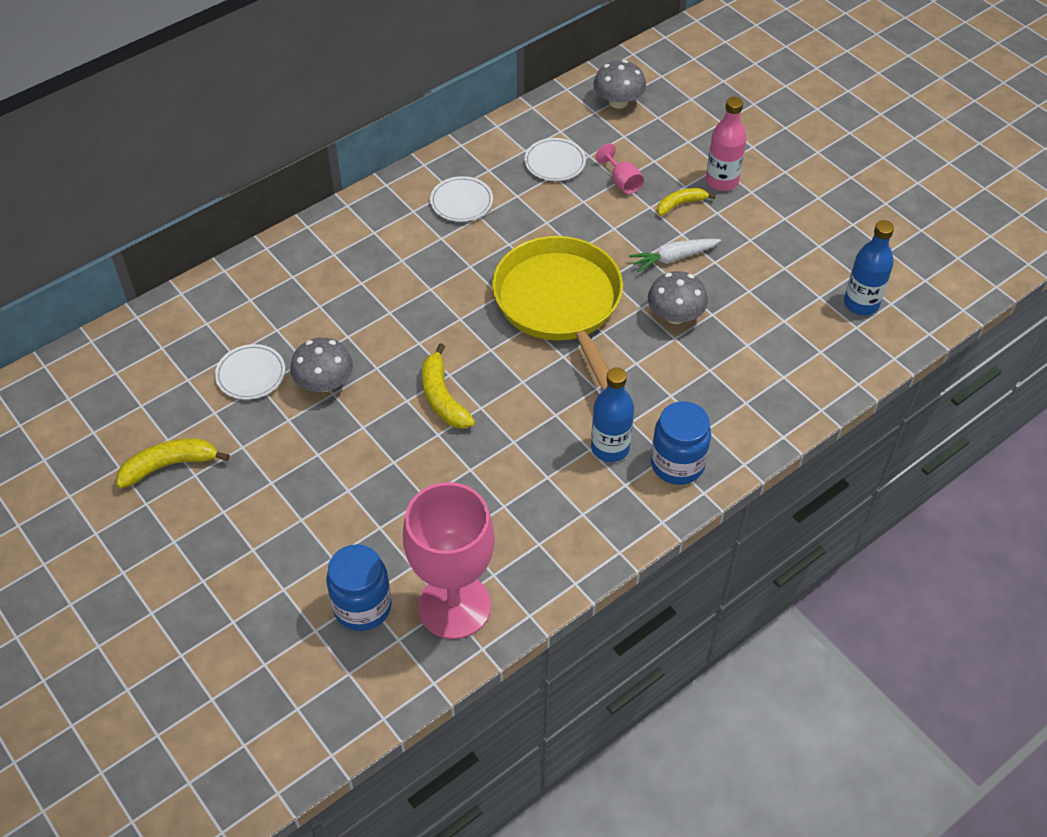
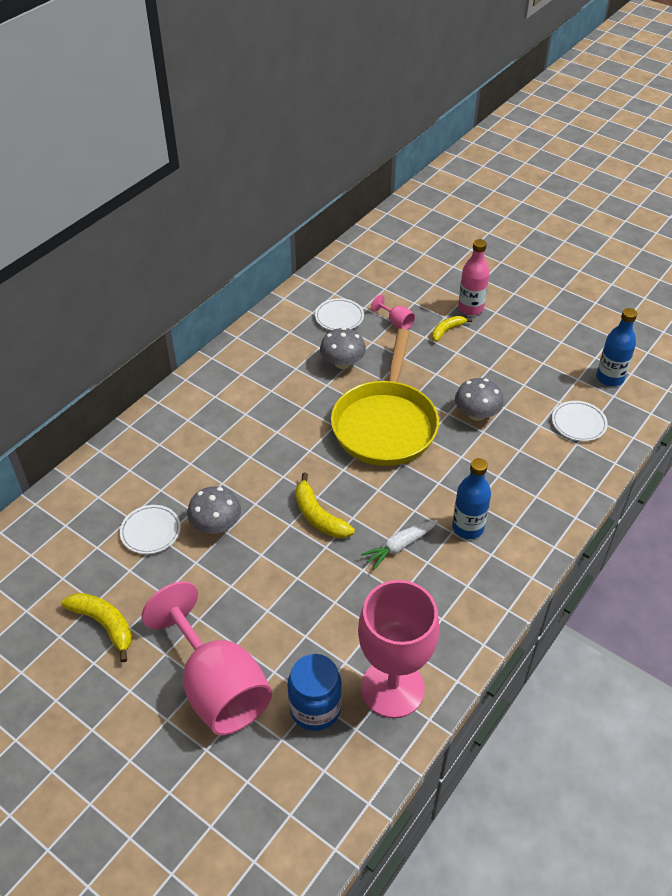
camera: 15 degrees left, 5 degrees down
yellow banana [116,438,230,488] -> yellow banana turned 75 degrees clockwise [61,593,132,663]
white plate [430,176,493,222] -> white plate moved to [552,401,608,441]
yellow pan [492,236,623,390] -> yellow pan turned 135 degrees counterclockwise [331,329,439,466]
grey mushroom [594,60,646,109] -> grey mushroom moved to [320,327,366,369]
white carrot [629,239,721,272] -> white carrot moved to [361,520,438,570]
blue jar [651,401,711,485] -> none
none -> pink goblet [141,581,272,735]

